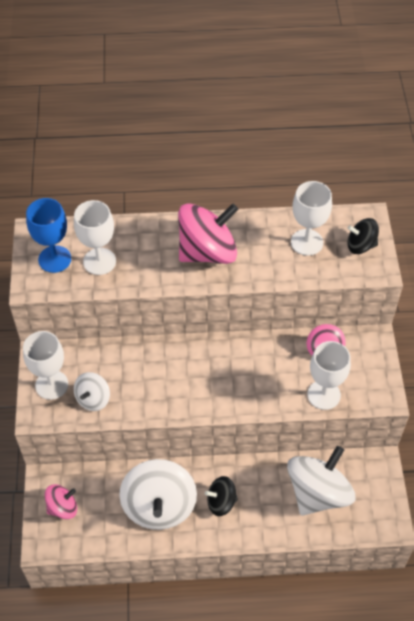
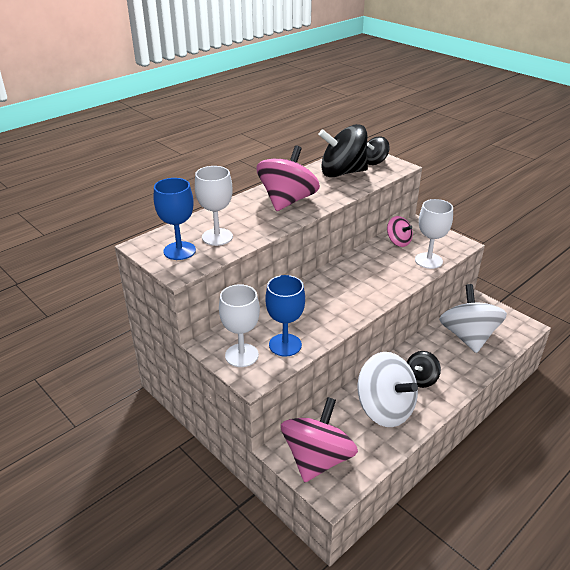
camera: 40 degrees left, 20 degrees down
pink spinning top [45,484,77,519] -> pink spinning top [281,397,358,482], size x1.91
white spinning top [74,372,110,411] -> blue goblet [265,275,305,357]
white goblet [291,181,332,256] -> black spinning top [318,124,368,177]

